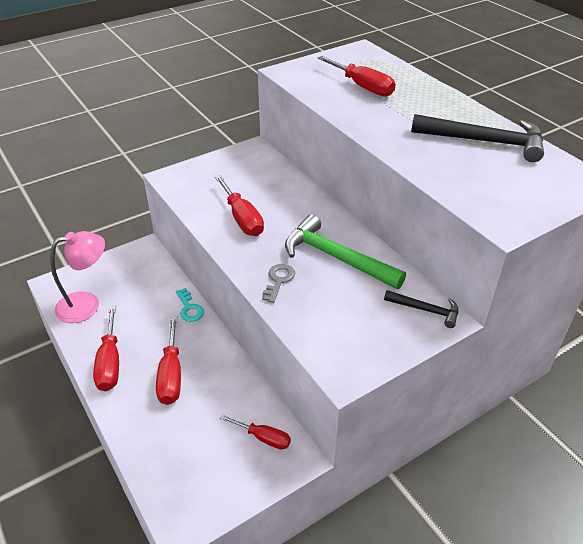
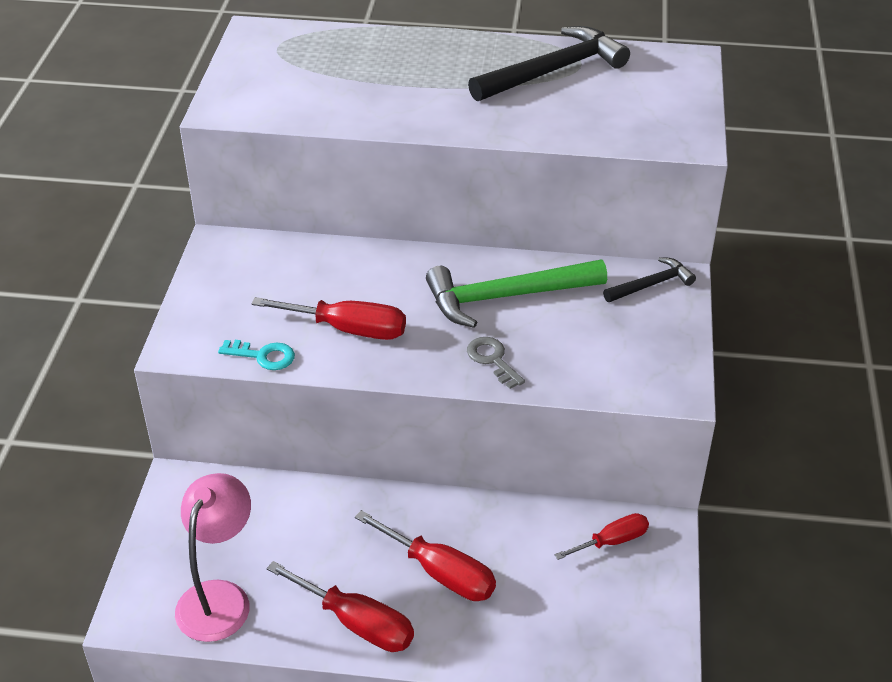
camera: 50 degrees left, 0 degrees up
turquoise key [176,288,204,322] -> turquoise key moved to [218,340,295,370]
red screwdriver [317,56,396,97] -> none

